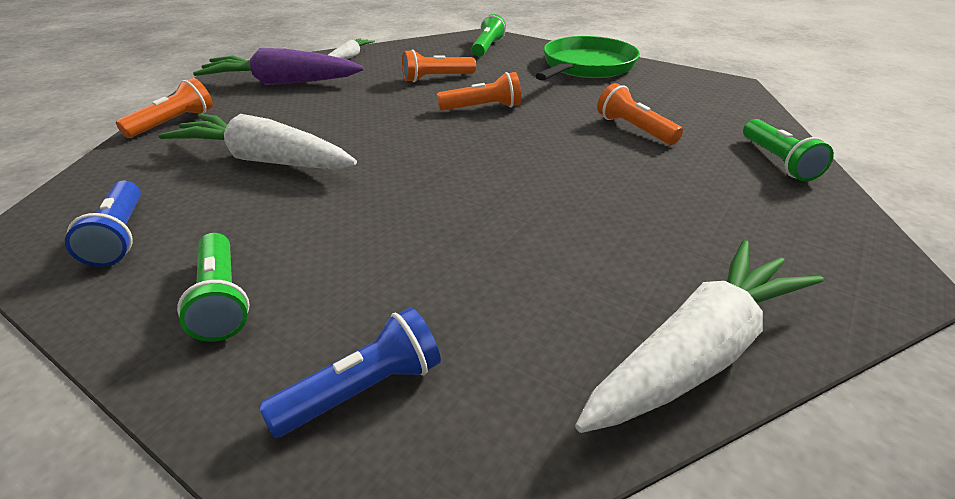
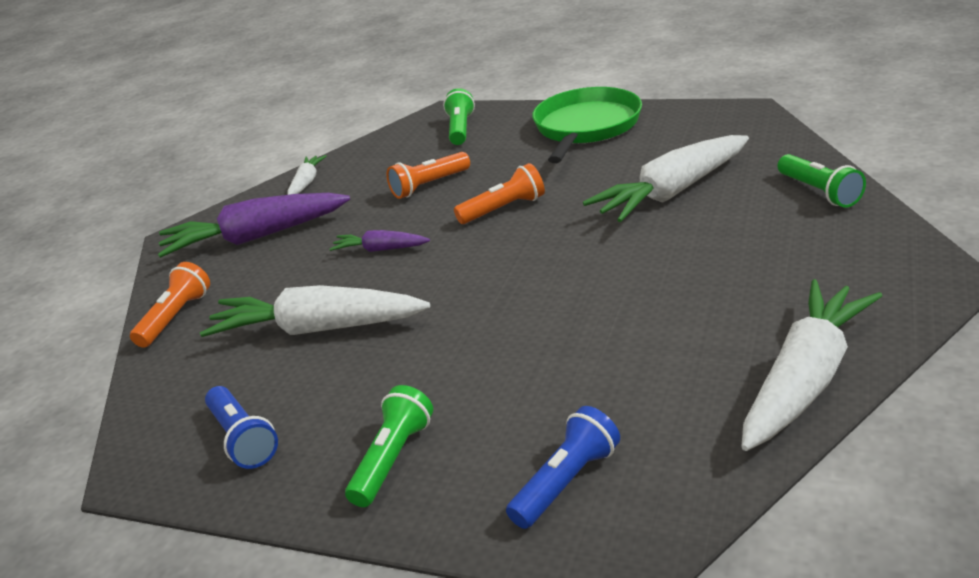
camera: 10 degrees left, 5 degrees down
green flashlight [177,233,250,342] -> green flashlight turned 120 degrees counterclockwise [345,385,433,507]
orange flashlight [597,83,683,145] -> white carrot [583,135,749,222]
none -> purple carrot [329,230,430,252]

